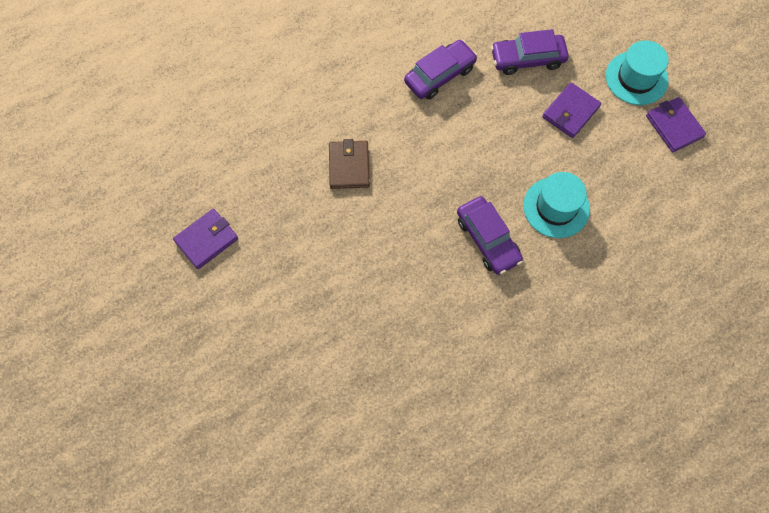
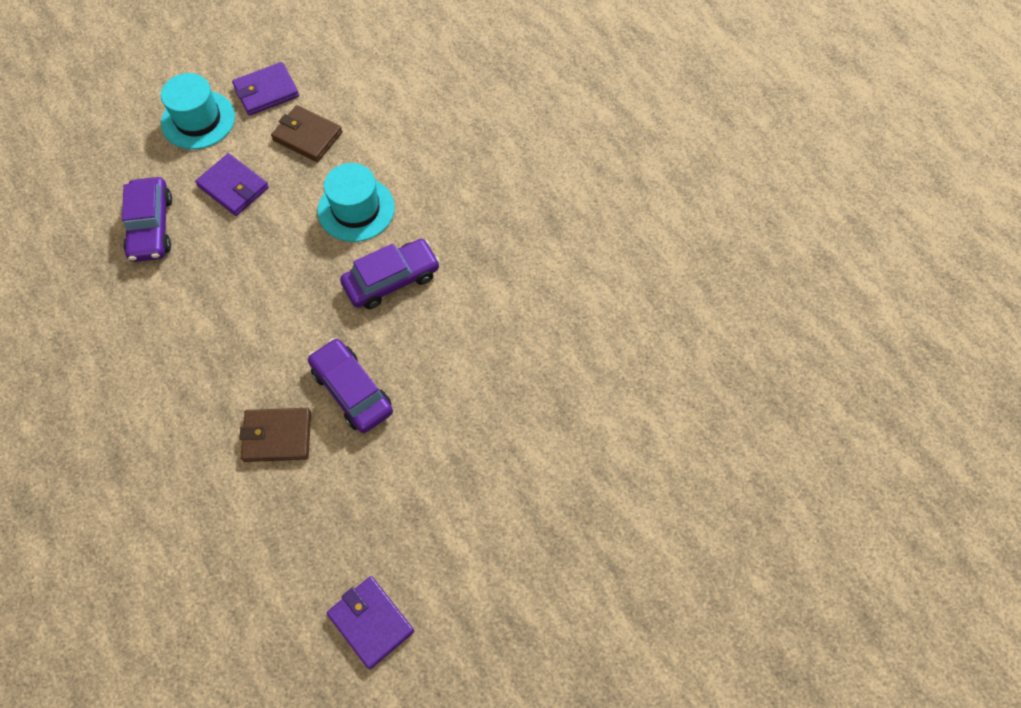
camera: 90 degrees left, 5 degrees down
purple car [404,40,478,99] -> purple car moved to [308,338,393,433]
none -> brown wallet [271,105,342,162]

